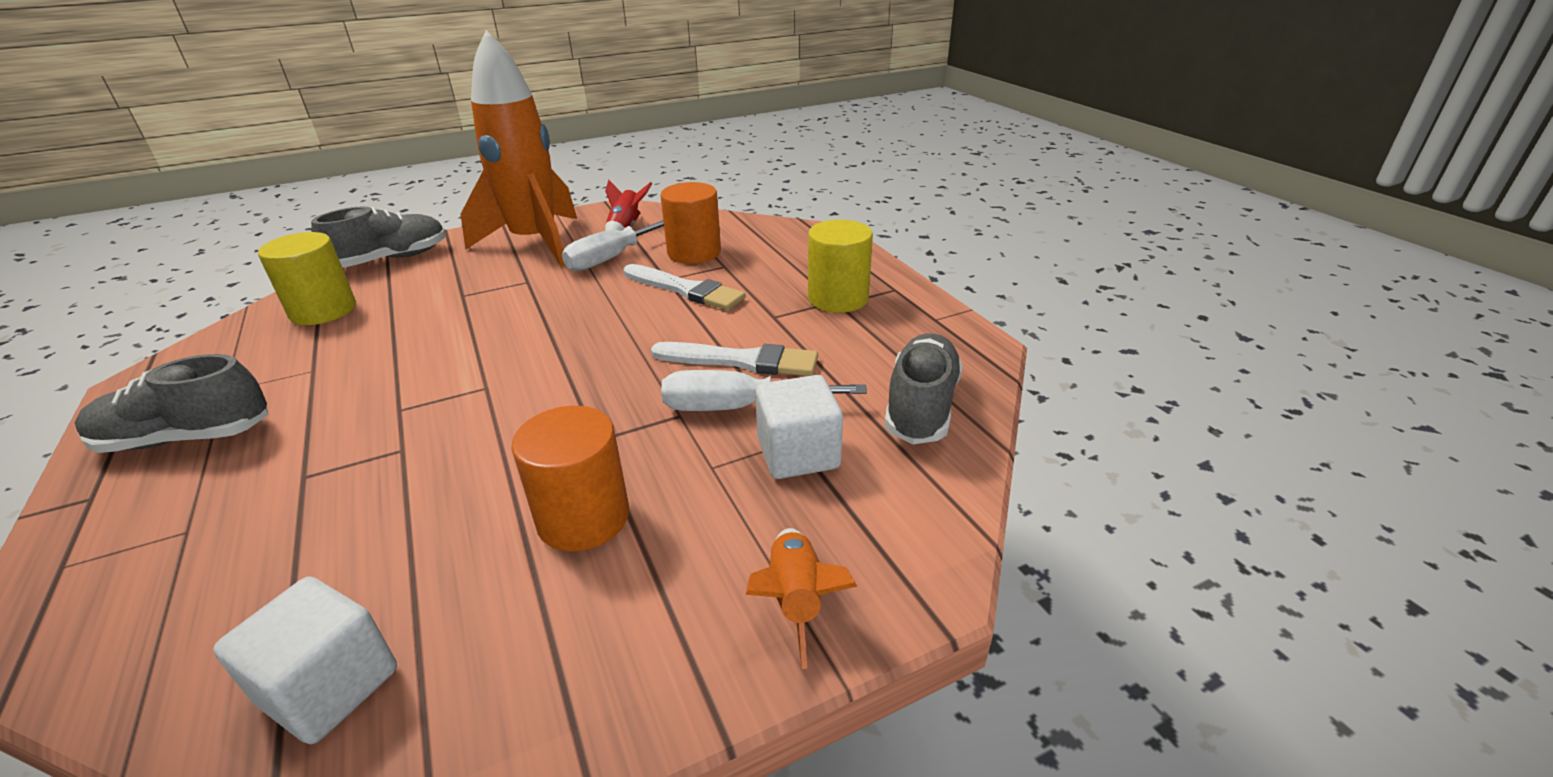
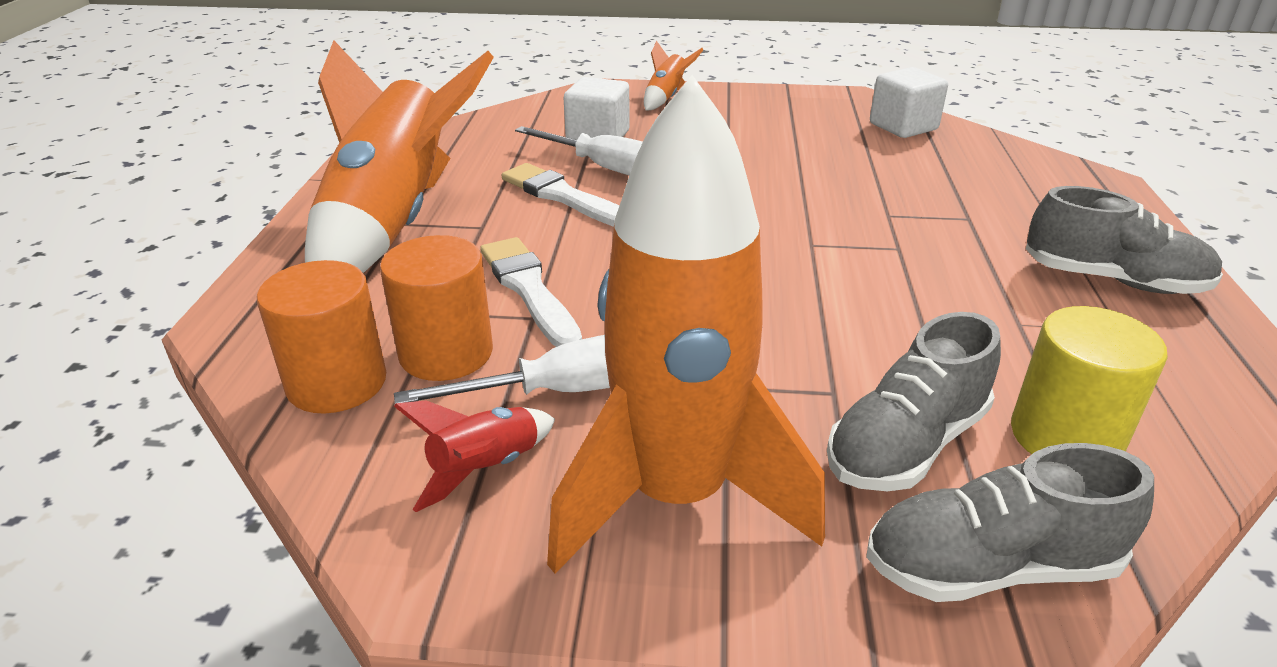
camera: 150 degrees left, 0 degrees up
orange cylinder [512,406,629,551] -> orange cylinder moved to [257,260,386,414]
yellow cylinder [808,220,873,313] -> orange rocket [305,40,494,273]
grey shoe [885,333,963,444] -> grey shoe moved to [827,312,1001,491]

